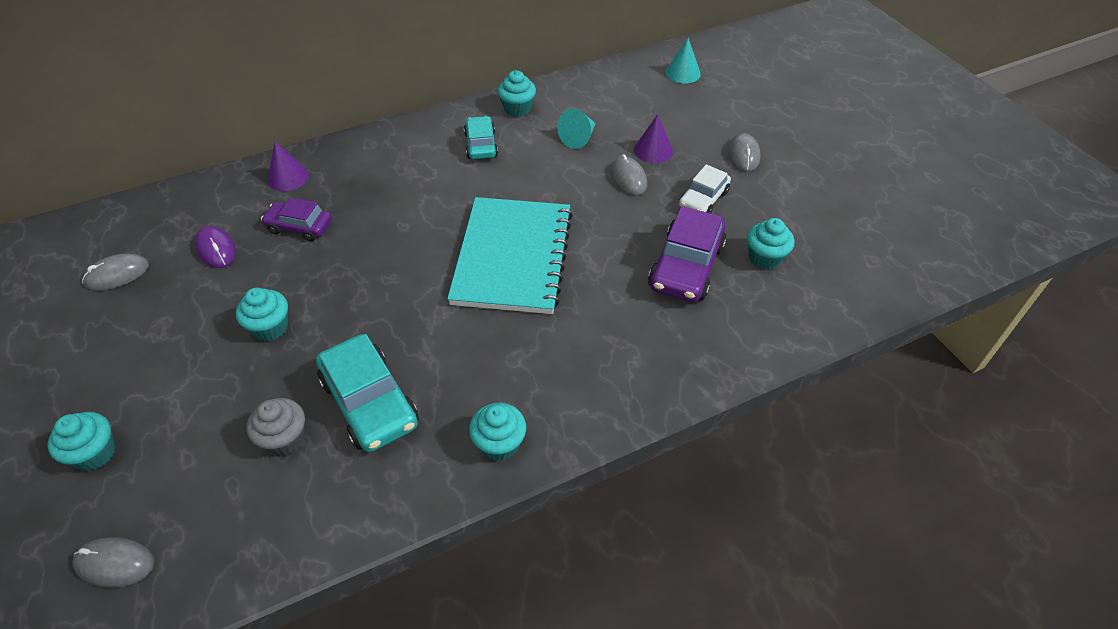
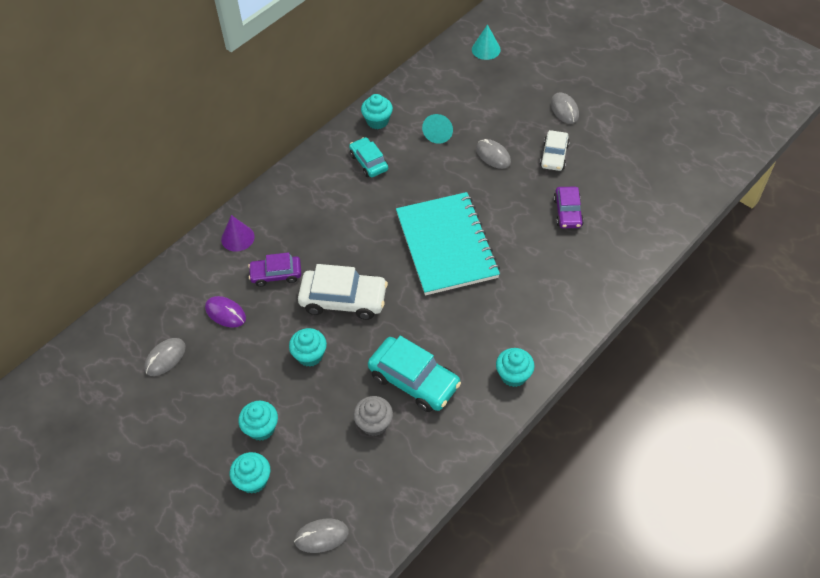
camera: 20 degrees left, 5 degrees up
purple cone [634,114,673,163] -> none
purple car [648,206,727,302] -> purple car [554,187,584,228], size x0.61
turquoise cupcake [747,218,795,269] -> turquoise cupcake moved to [238,401,278,441]
none -> white car [298,264,388,320]

